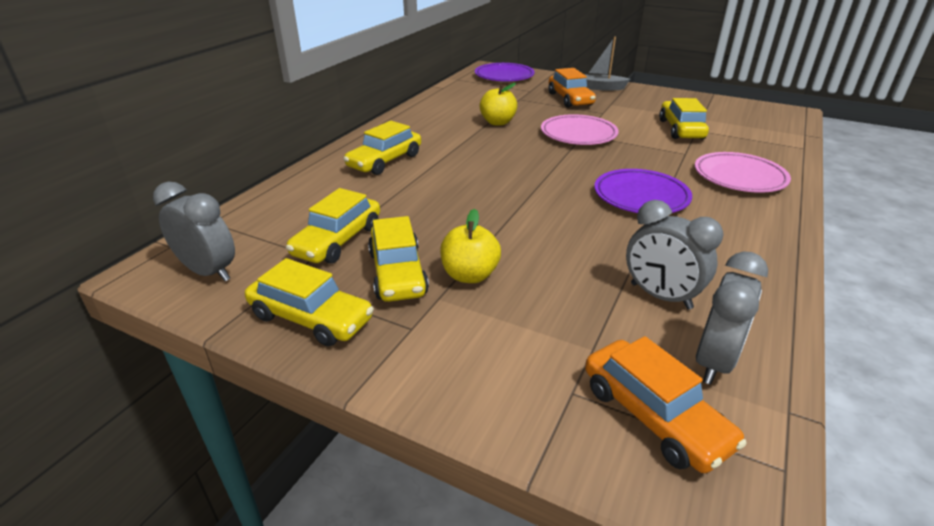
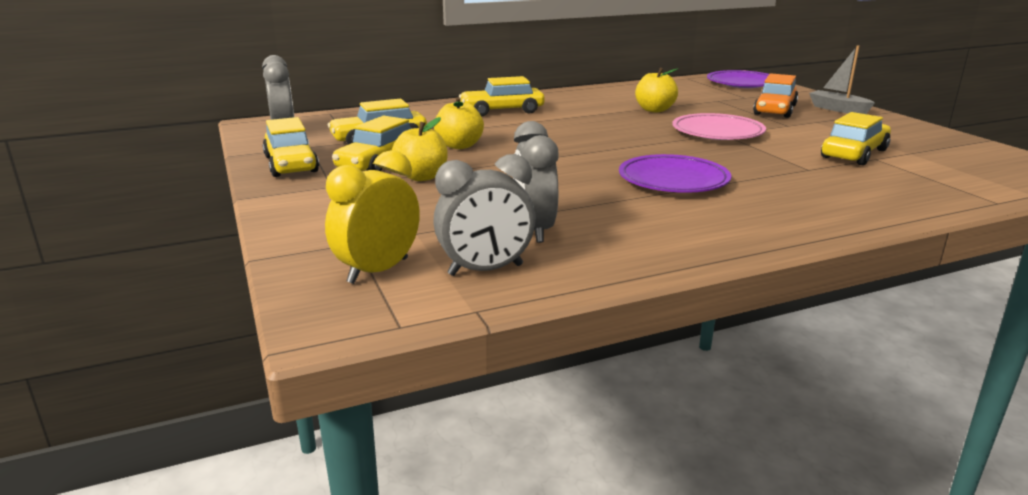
camera: 40 degrees right, 10 degrees down
orange car [585,336,747,473] -> yellow clock [325,150,420,284]
pink plate [695,152,791,193] -> none
none -> yellow apple [434,97,484,149]

